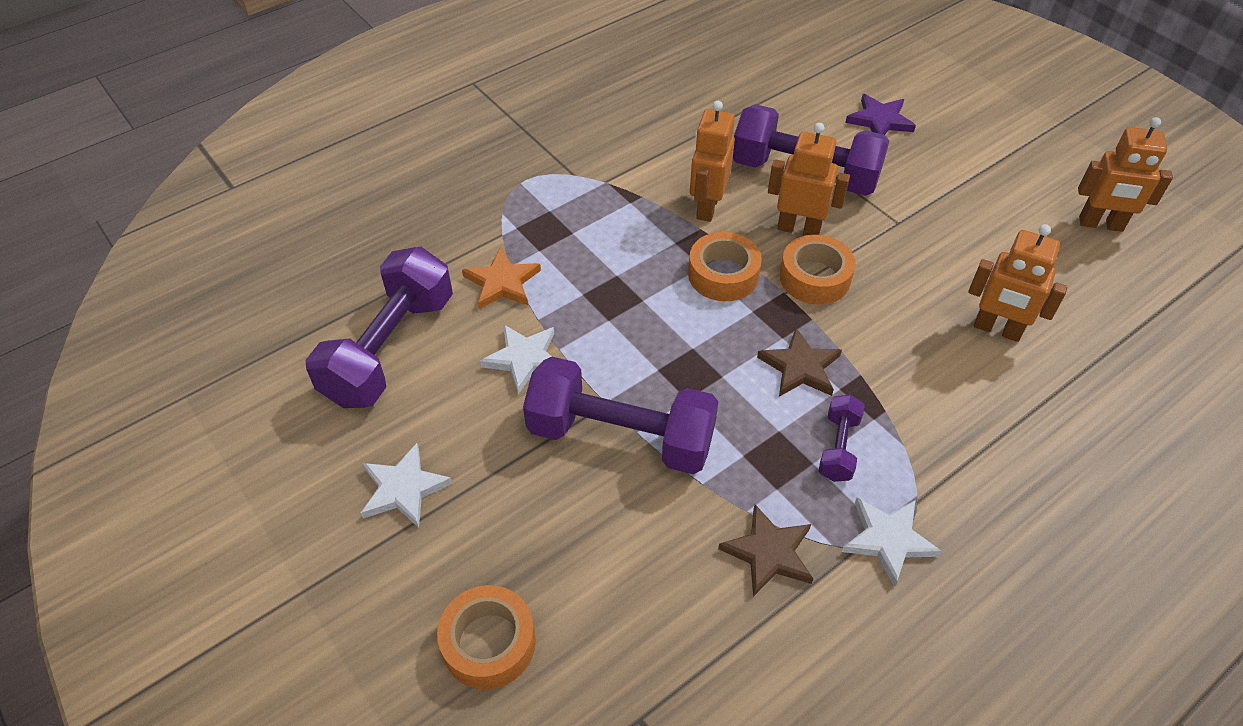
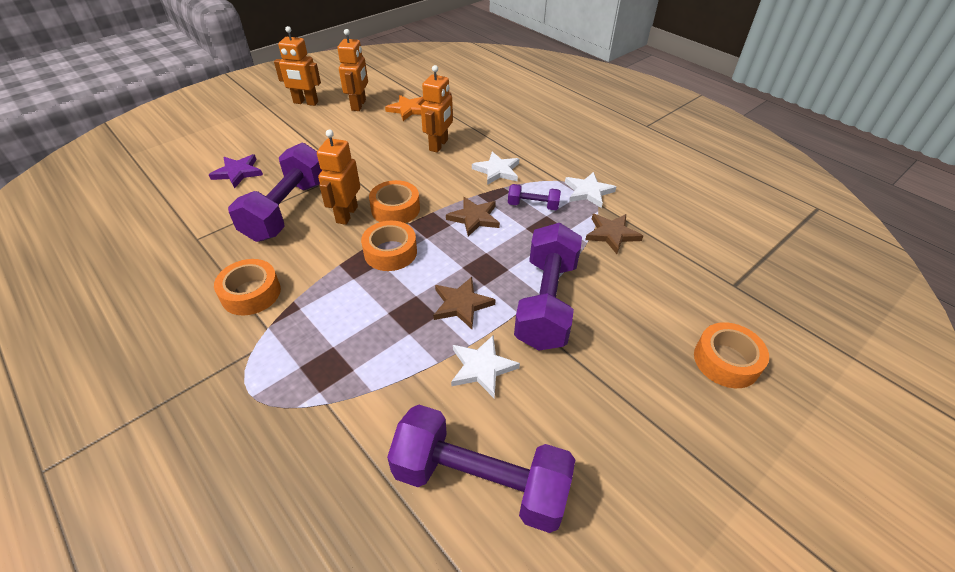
camera: 95 degrees left, 5 degrees down
white star [361,443,453,528] -> white star moved to [472,152,519,185]
orange star [462,247,541,309] -> orange star moved to [385,95,424,121]
orange robot [690,101,735,222] -> orange robot moved to [274,26,321,106]
none -> orange tape [214,259,281,315]
none -> brown star [433,277,496,329]

